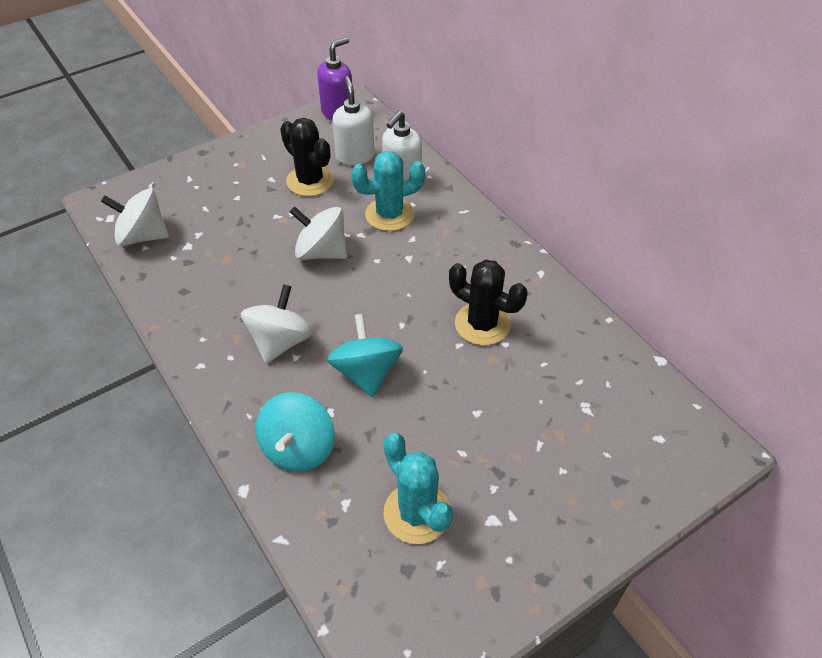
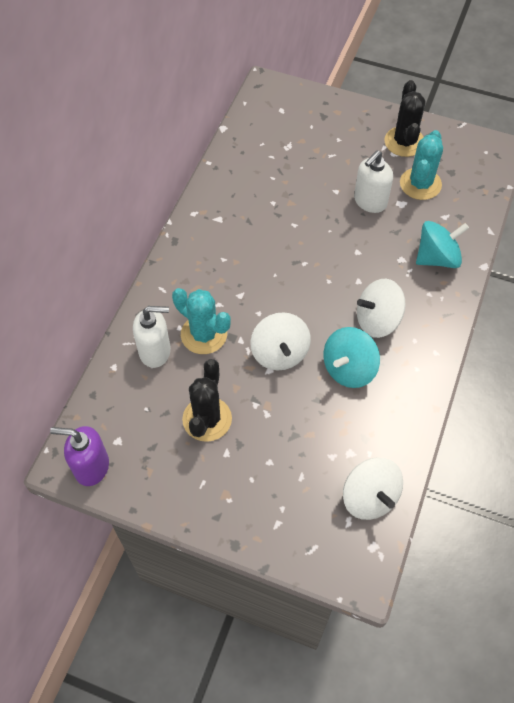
camera: 125 degrees left, 10 degrees up
turquoise spinning top [327,314,403,397] -> turquoise spinning top moved to [324,327,380,388]
white soap dispenser [332,76,375,165] -> white soap dispenser moved to [354,150,393,213]
black cactus [449,260,528,345] -> black cactus moved to [385,80,426,157]

